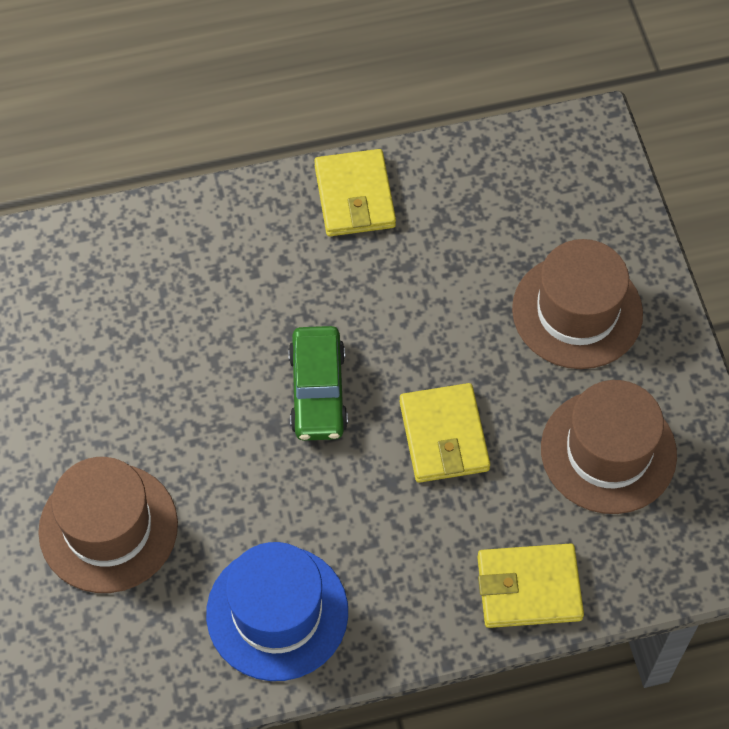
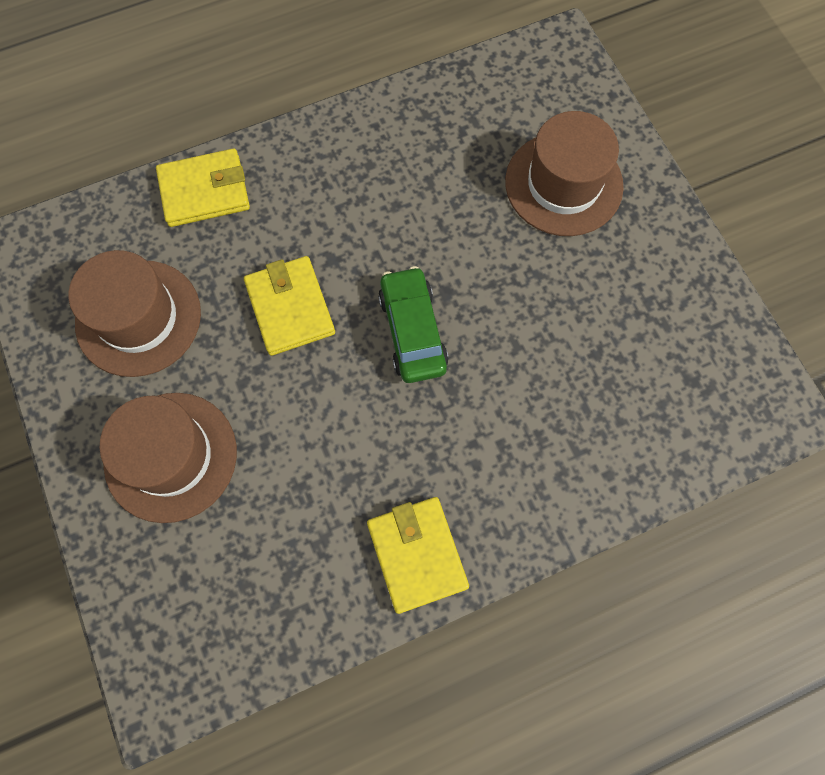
camera: 170 degrees right, 10 degrees up
blue hat [206,542,348,681] -> none

